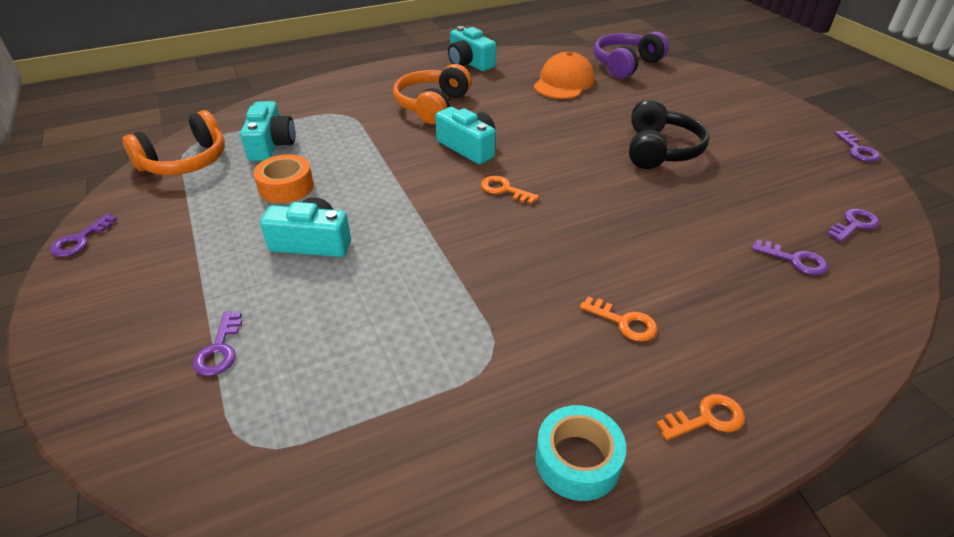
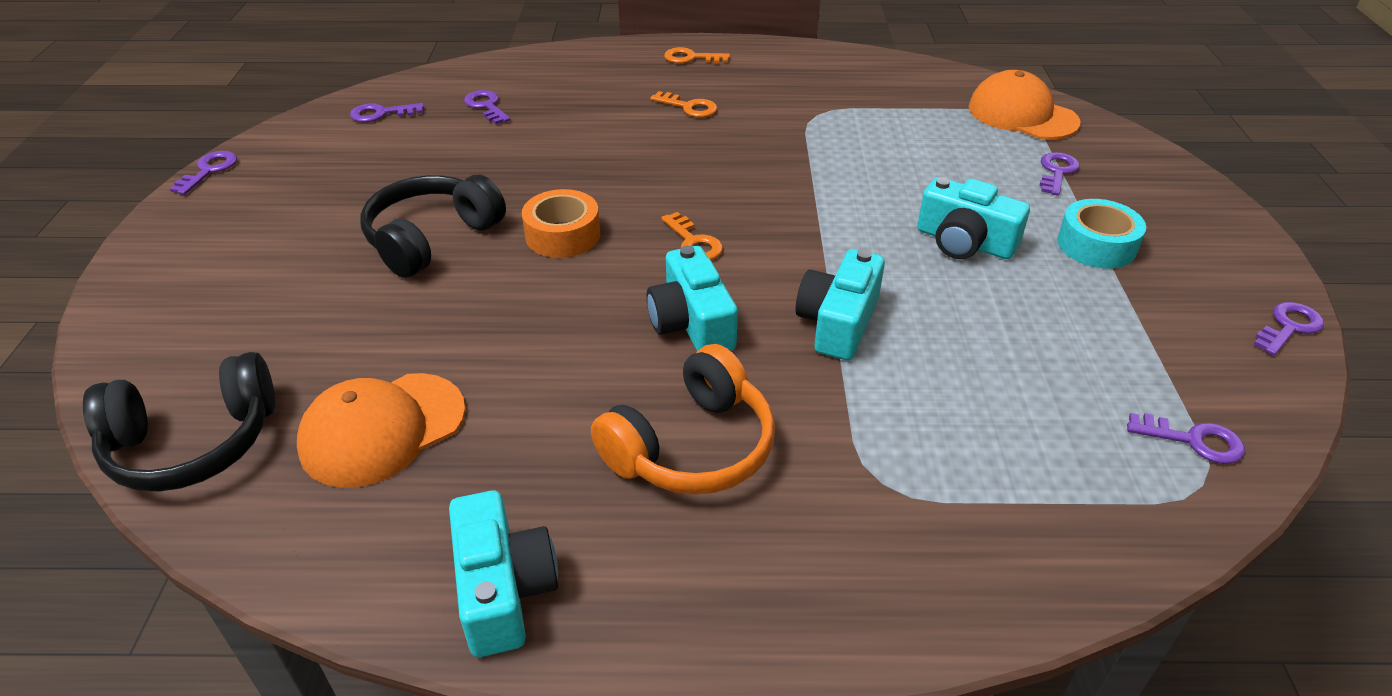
camera: 155 degrees left, 0 degrees up
orange headphones [122,110,225,175] -> purple key [1127,413,1245,464]
turquoise camera [240,101,295,161] -> turquoise camera moved to [795,249,885,360]
orange tape [253,154,314,203] -> orange tape moved to [522,189,600,258]
turquoise tape [535,405,626,501] -> turquoise tape moved to [1057,199,1146,269]
orange key [580,296,658,342] -> orange key turned 150 degrees clockwise [650,91,717,118]
purple headphones [594,31,669,79] -> black headphones [83,352,275,492]
none -> orange cap [969,70,1080,140]

